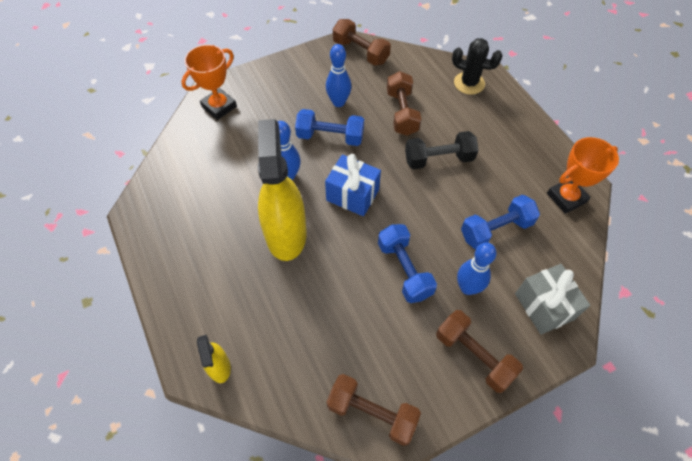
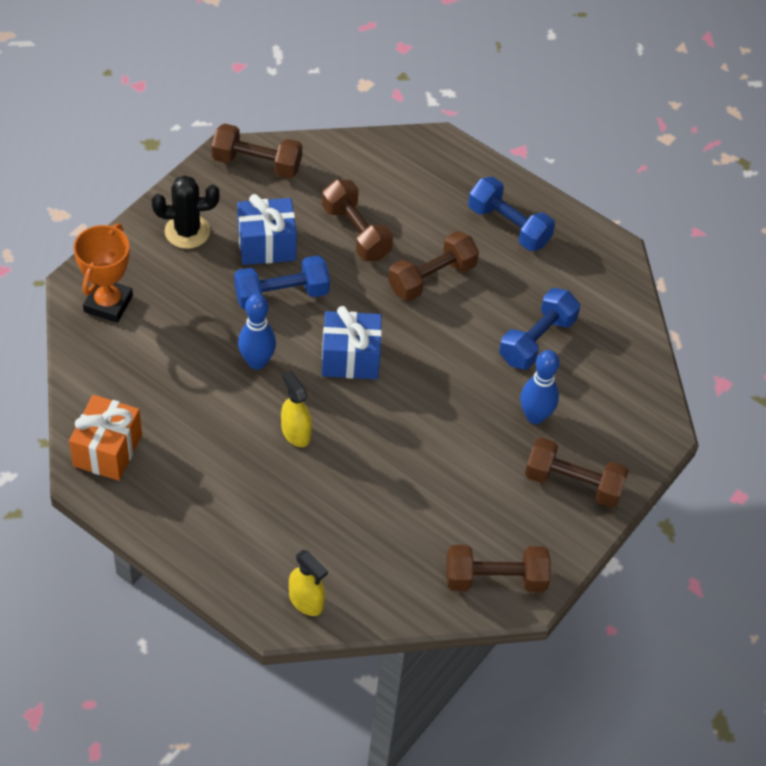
camera: 30 degrees left, 5 degrees down
yellow spray bottle [257,119,306,261] -> yellow spray bottle [281,371,312,447], size x0.47
blue bowling pin [326,44,351,107] -> blue gift [237,194,297,265]
blue dumbbell [378,224,437,303] -> blue dumbbell moved to [468,177,555,251]
black dumbbell [405,131,479,170] -> brown dumbbell [388,231,479,301]
black cactus [452,38,503,95] -> black cactus moved to [152,175,219,249]
grey gift [515,264,590,335] -> none
orange trophy [547,137,619,214] -> none
none -> orange gift [69,395,142,481]

